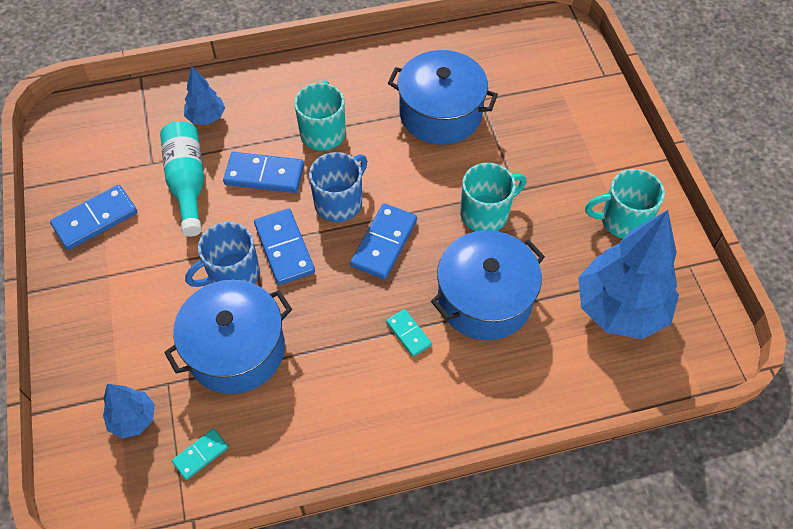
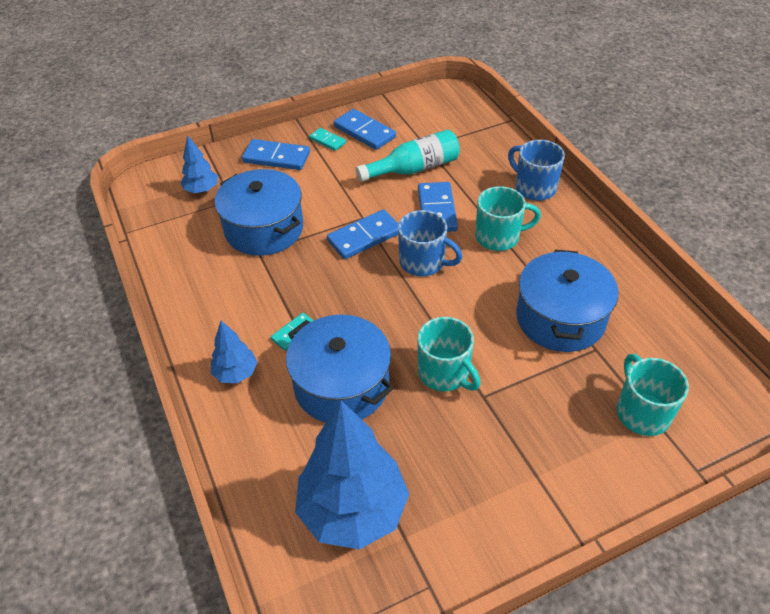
camera: 80 degrees right, 10 degrees down
turquoise domino [172,429,228,480] -> turquoise domino moved to [309,128,346,151]
blue tree [184,66,225,125] -> blue tree moved to [211,321,257,383]
blue mug [185,222,260,287] -> blue mug moved to [508,140,565,201]
blue domino [350,203,417,279] -> blue domino moved to [242,139,310,170]
turquoise mug [585,169,665,239] -> turquoise mug moved to [617,354,689,436]

